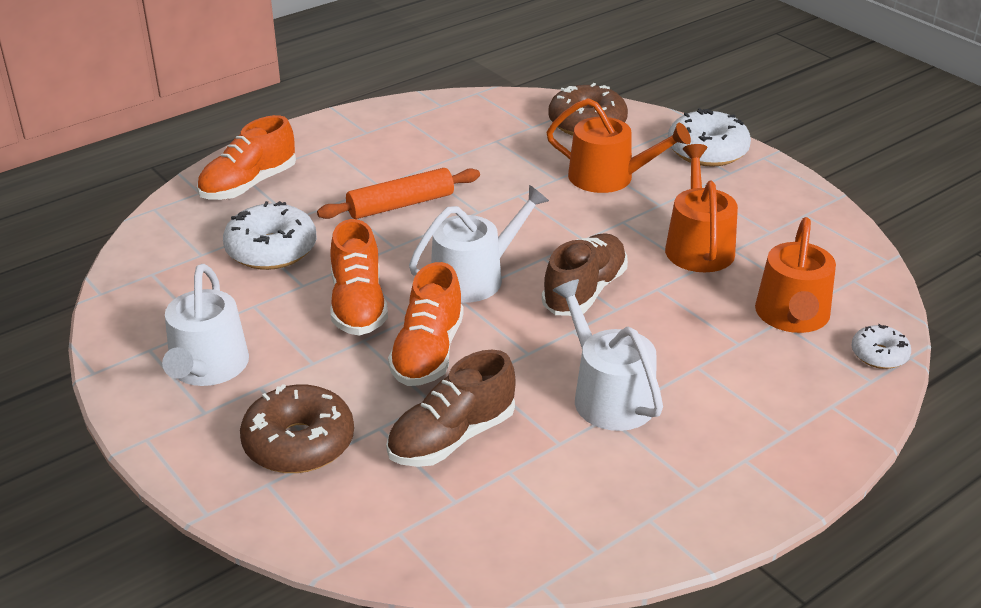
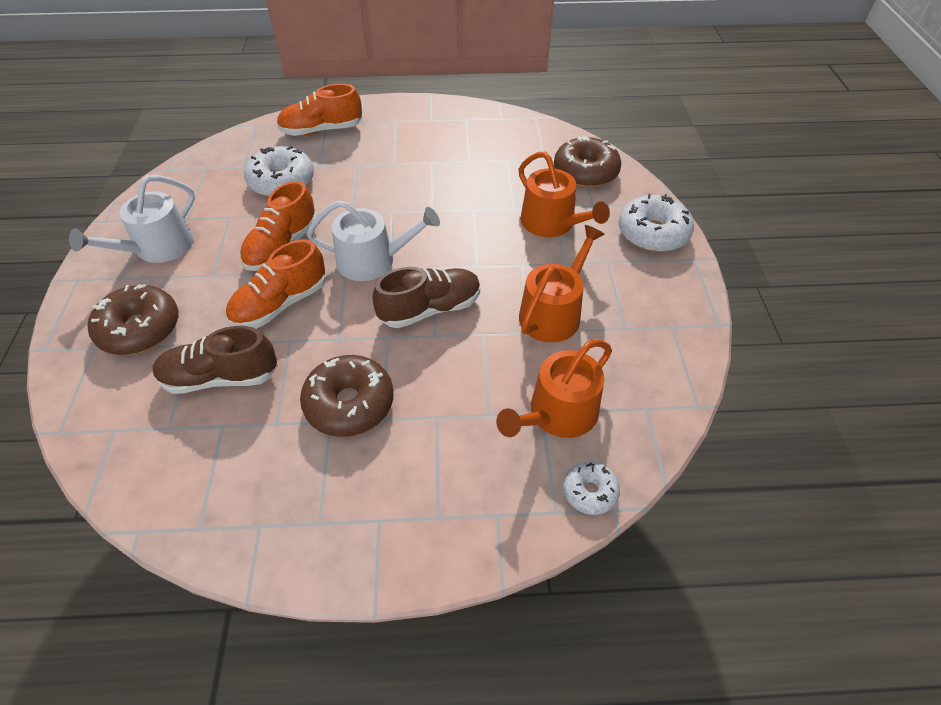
camera: 35 degrees right, 15 degrees up
orange rolling pin [317,168,480,219] -> none
white watering can [552,279,663,431] -> brown donut [300,355,393,437]

